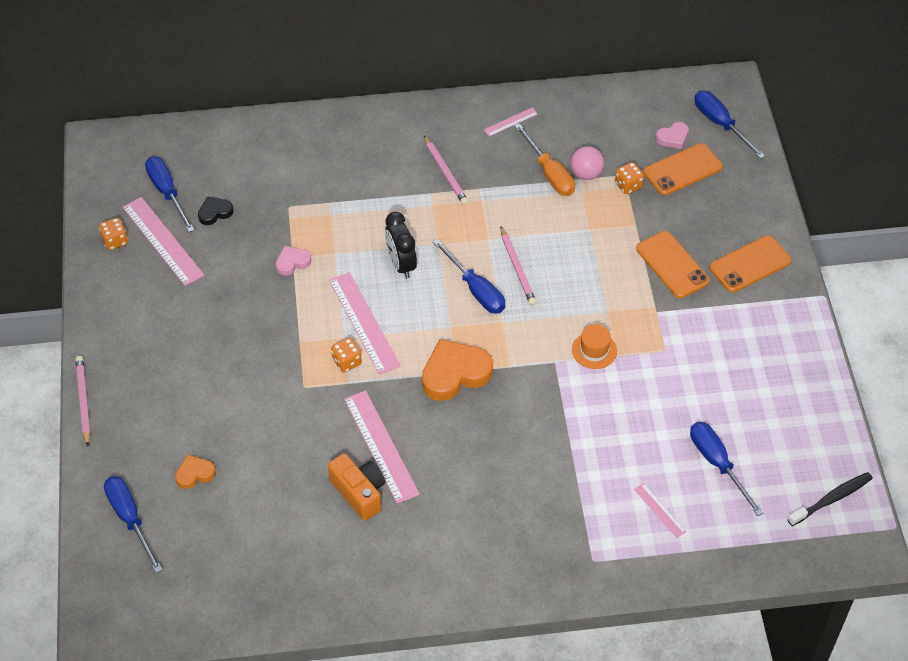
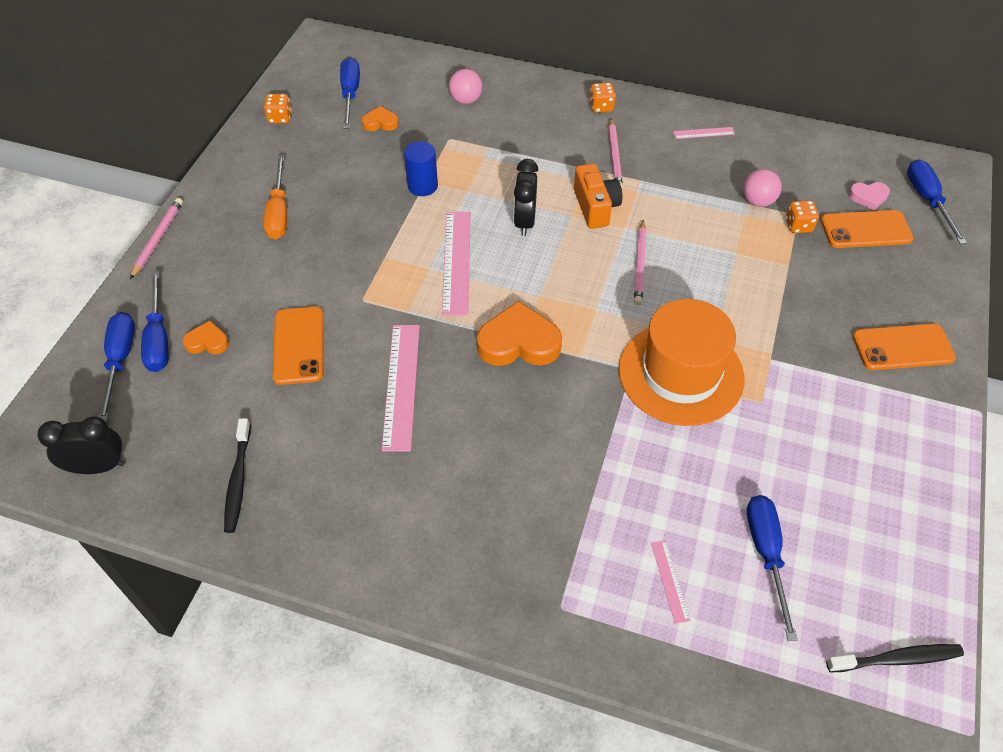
camera: 25 degrees right, 0 degrees up
pink ruler [122,197,204,286] -> none
black heart [198,196,233,225] -> orange heart [362,106,399,131]
pink heart [275,246,311,276] -> blue cylinder [404,141,438,196]
orange camera [328,453,385,521] -> orange camera moved to [574,163,622,229]
orange dice [331,338,362,373] -> orange dice moved to [589,82,616,113]
blue screwdriver [433,239,505,314] -> blue screwdriver moved to [141,271,169,372]
orange screwdriver [514,123,575,196] -> orange screwdriver moved to [263,155,287,240]
orange hat [572,324,617,369] -> orange hat [619,299,744,426], size x2.36
orange phone [636,231,710,298] -> orange phone moved to [272,307,323,385]
none -> black clock [37,416,125,474]
none -> black toothbrush [224,418,251,533]
none -> pink ball [449,69,482,104]

